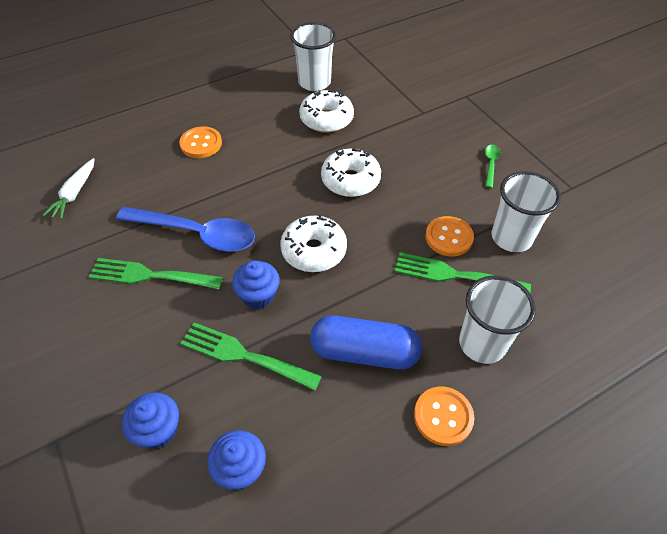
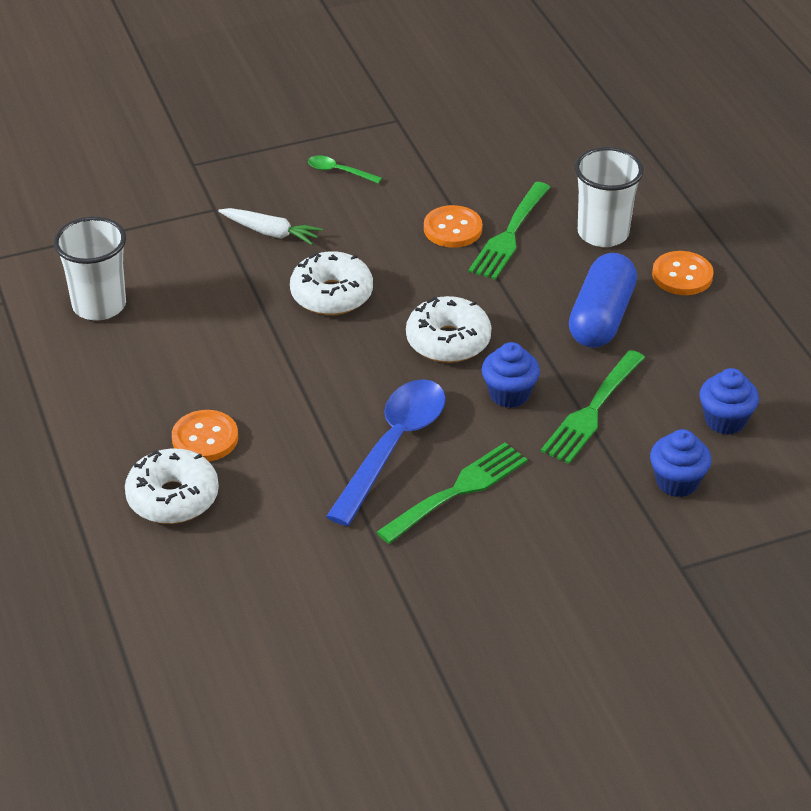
camera: 80 degrees left, 10 degrees down
white carrot [43,158,95,219] -> white carrot moved to [218,208,323,245]
green fork [89,258,223,289] -> green fork turned 150 degrees counterclockwise [376,442,528,544]
white donut [299,89,354,133] -> white donut moved to [125,448,219,524]
white cup [492,171,561,252] -> none

